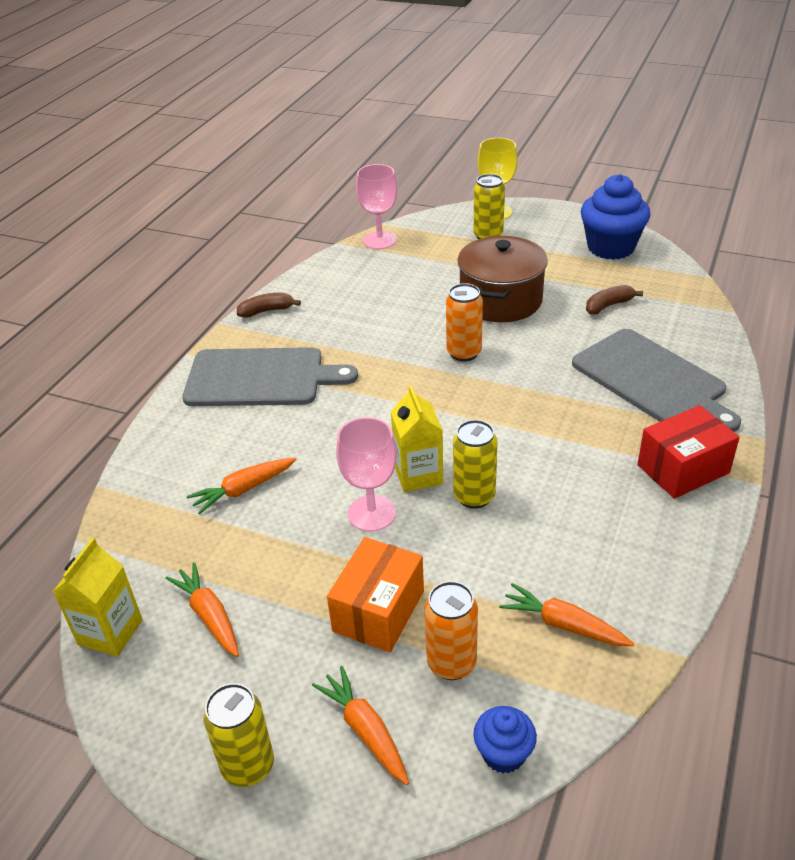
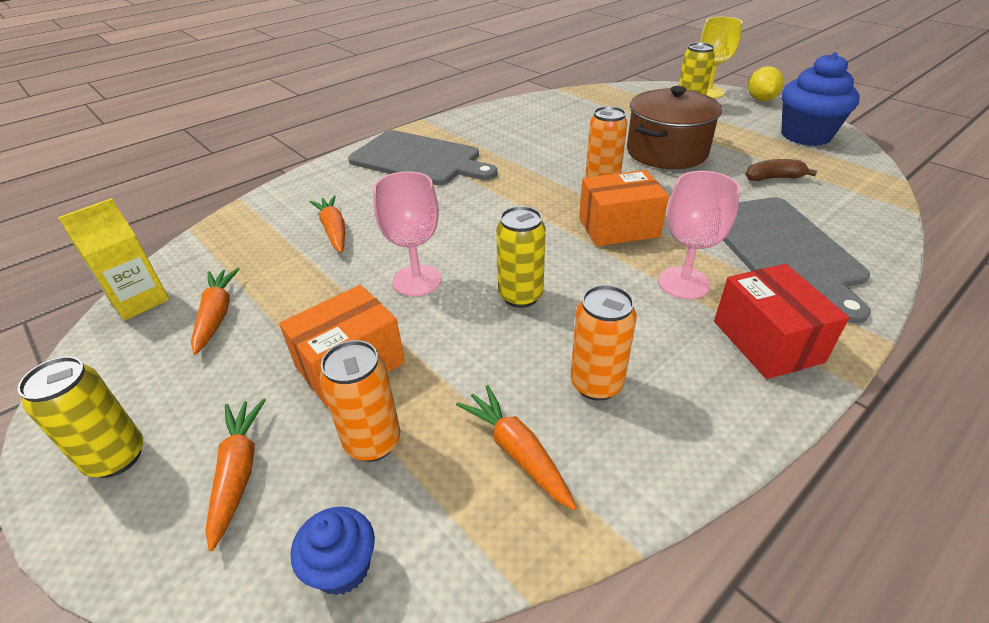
camera: 25 degrees right, 0 degrees up
orange carrot [187,458,296,515] -> orange carrot turned 75 degrees clockwise [310,195,345,253]
brown banana [237,293,301,318] -> none
pink goblet [356,164,397,249] -> pink goblet moved to [658,171,740,299]
yellow carton [391,385,443,492] -> none
red box [637,405,740,499] -> red box turned 75 degrees clockwise [714,264,849,379]
none -> orange can [570,285,637,401]
none -> orange box [579,170,669,246]
none -> yellow lemon [748,66,784,101]

